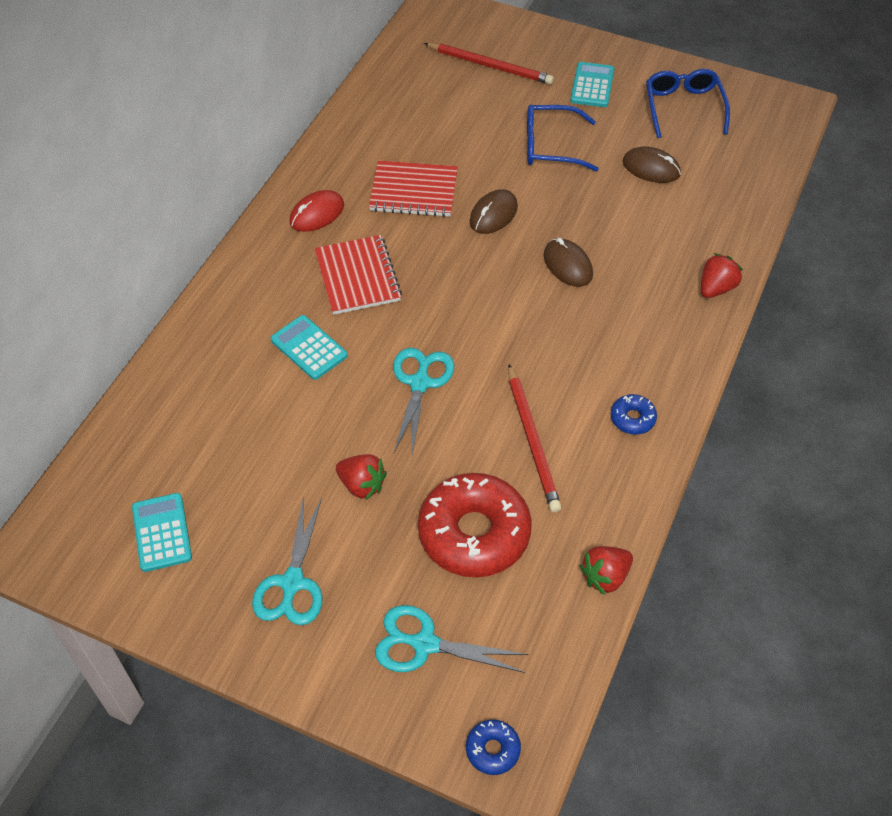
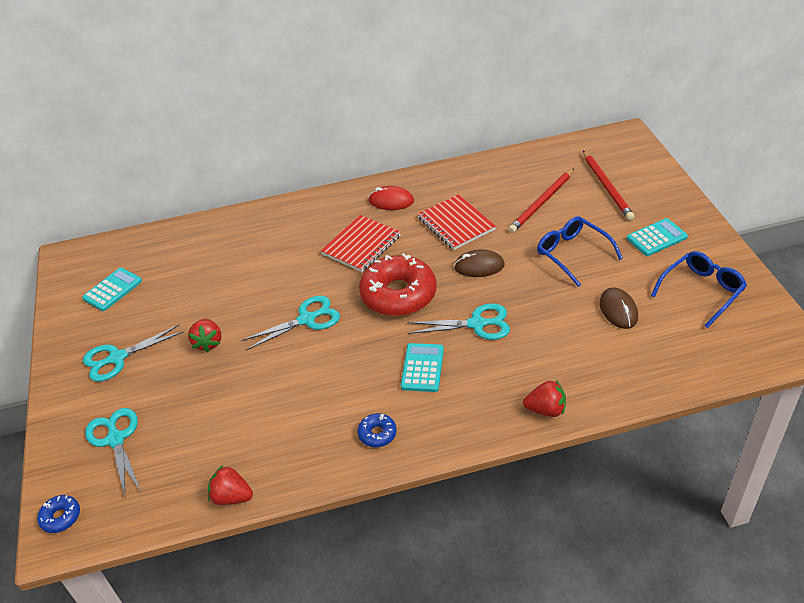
camera: 55 degrees right, 10 degrees down
turquoise calculator [271,315,347,380] -> turquoise calculator moved to [401,343,444,392]
red donut [418,473,532,577] -> red donut moved to [359,253,437,316]
red pencil [508,364,561,512] -> red pencil moved to [508,169,574,233]
brown mouse [544,238,593,287] -> turquoise scissors [408,304,510,340]

